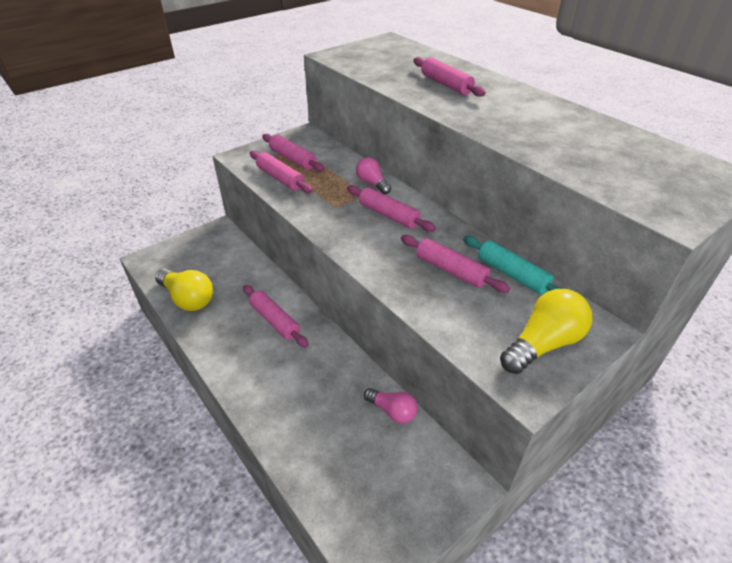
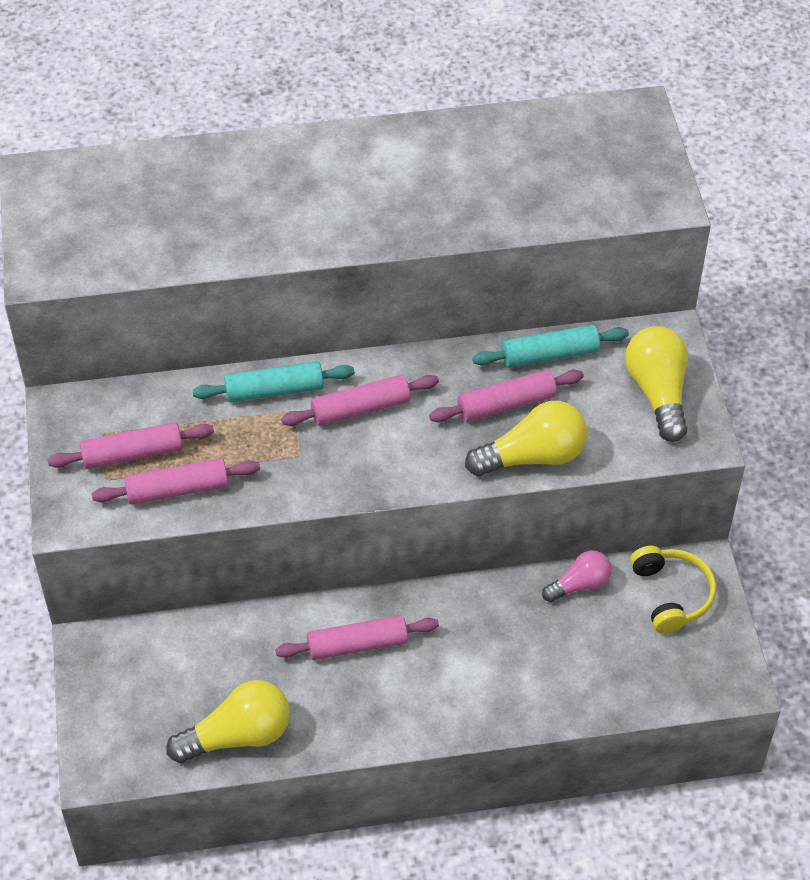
camera: 60 degrees left, 10 degrees up
pink light bulb [356,157,391,194] -> turquoise rolling pin [193,362,355,402]
pink rolling pin [413,57,486,97] -> none
none -> yellow light bulb [465,401,587,476]
none -> yellow headphones [630,546,717,634]

